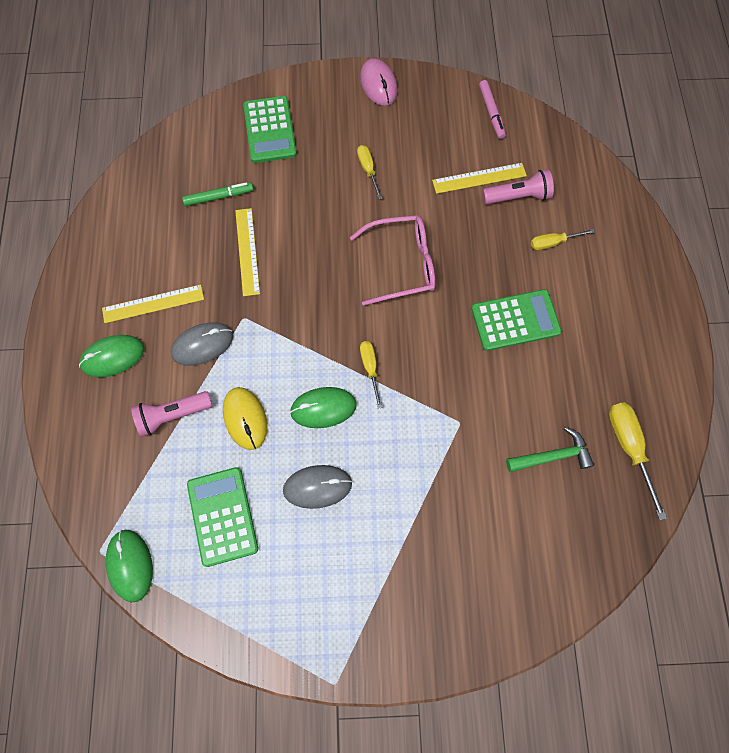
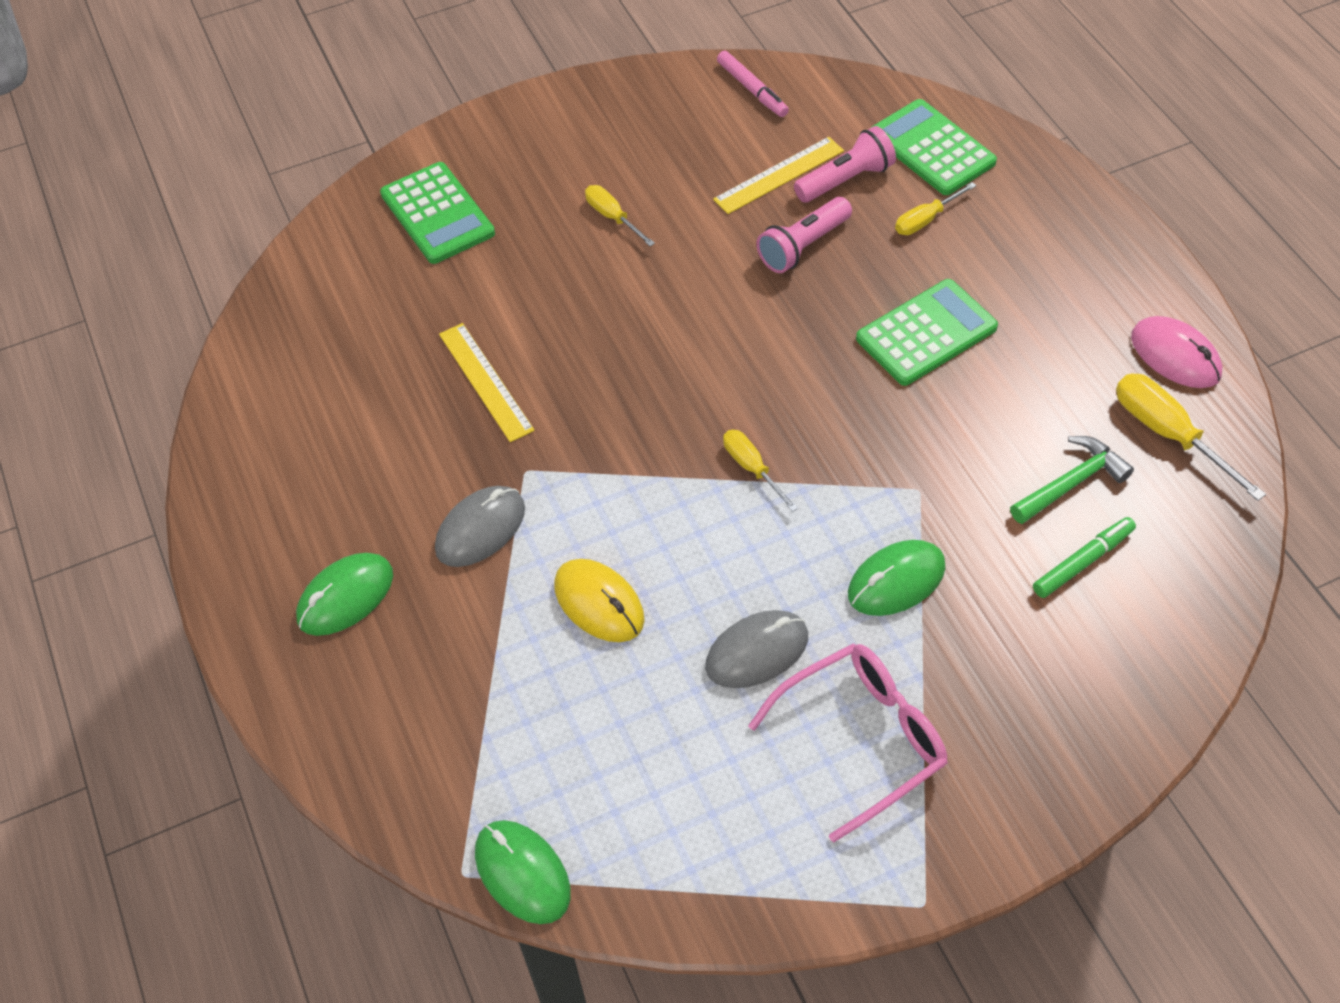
camera: 20 degrees left, 15 degrees down
yellow ruler [102,285,204,323] -> none
pink flashlight [131,391,212,437] -> pink flashlight moved to [757,197,852,273]
green marker [182,182,254,206] -> green marker moved to [1033,517,1136,598]
green calculator [187,467,258,567] -> green calculator moved to [871,99,997,195]
green mouse [290,387,357,428] -> green mouse moved to [848,540,946,616]
pink glasses [350,215,435,306] -> pink glasses moved to [748,643,948,842]
pink mouse [360,58,398,106] -> pink mouse moved to [1131,316,1222,388]

